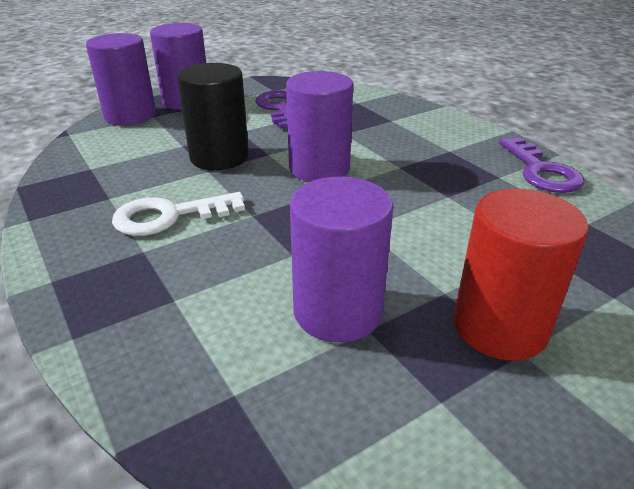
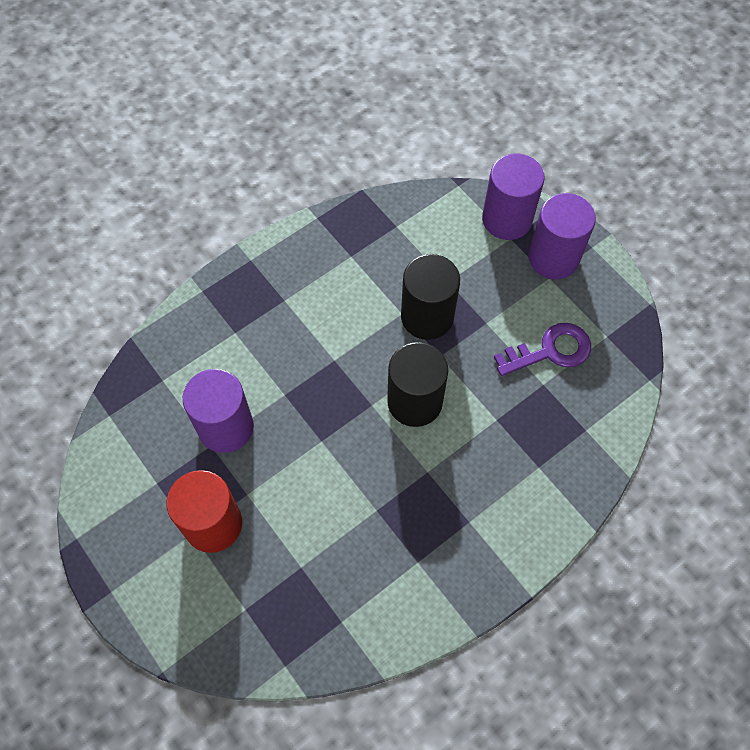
camera: 85 degrees right, 30 degrees up
white key [112,192,245,236] -> none
purple cylinder [286,71,353,182] -> black cylinder [387,342,448,427]
purple key [499,137,584,193] -> none

